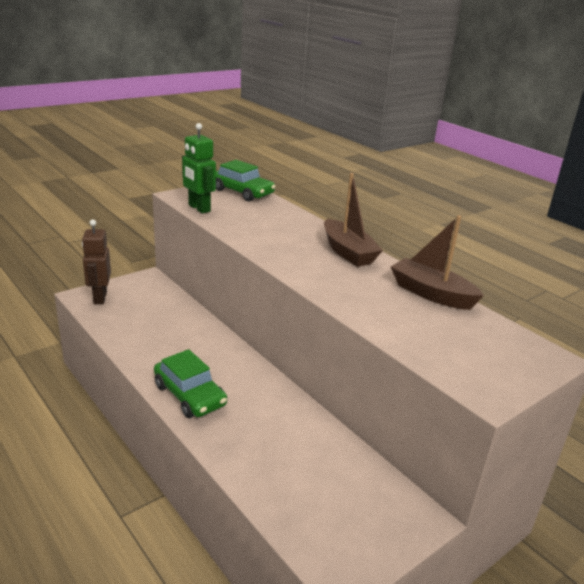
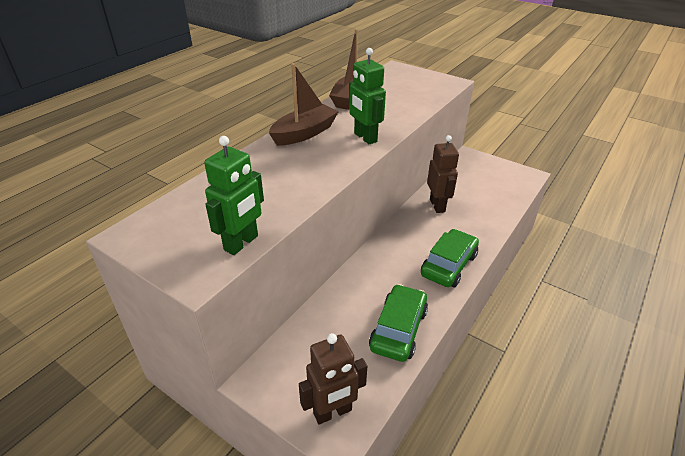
camera: 105 degrees left, 10 degrees up
green car [216,160,276,202] -> green car moved to [369,284,428,362]
none -> green robot [349,48,386,144]
none -> brown robot [427,135,459,213]

